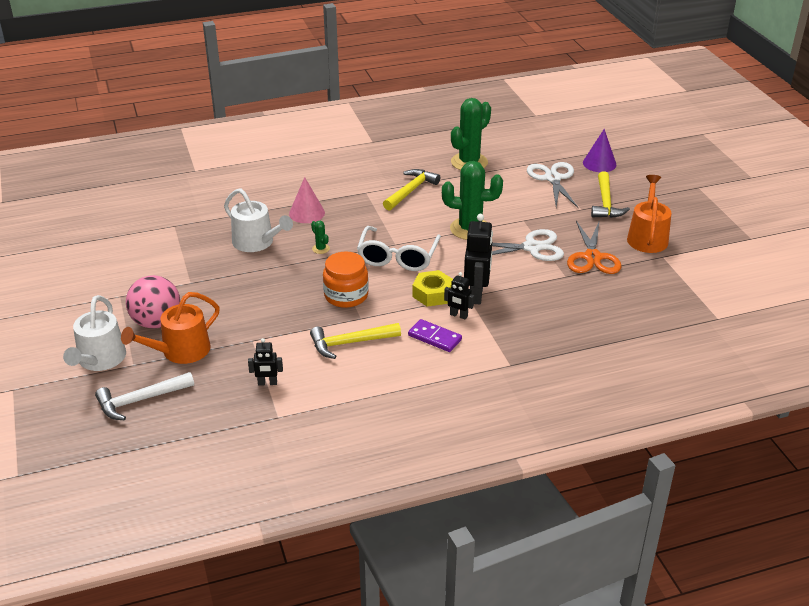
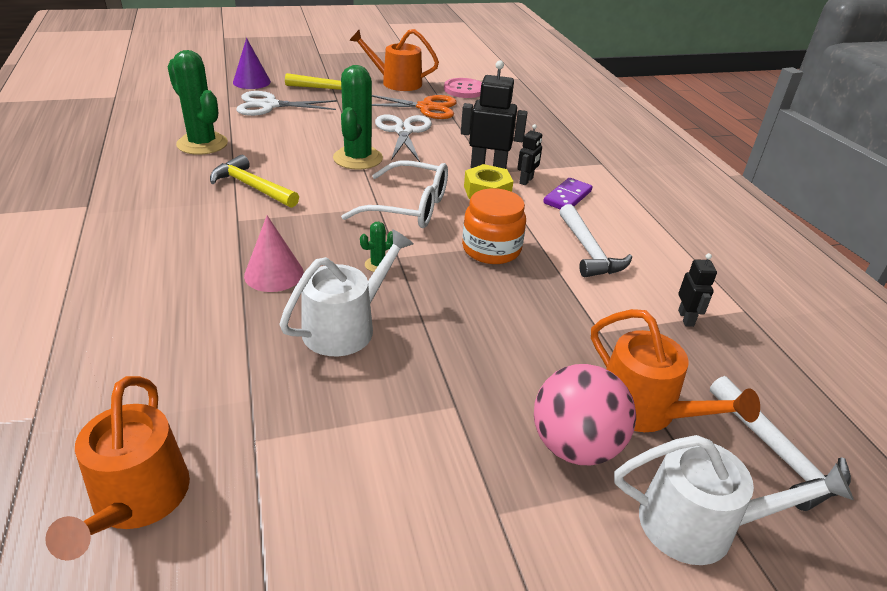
camera: 90 degrees left, 0 degrees up
yellow hammer [310,323,401,359] -> white hammer [560,204,632,277]
none -> orange watering can [45,376,190,561]
none -> pink button [444,78,482,98]

